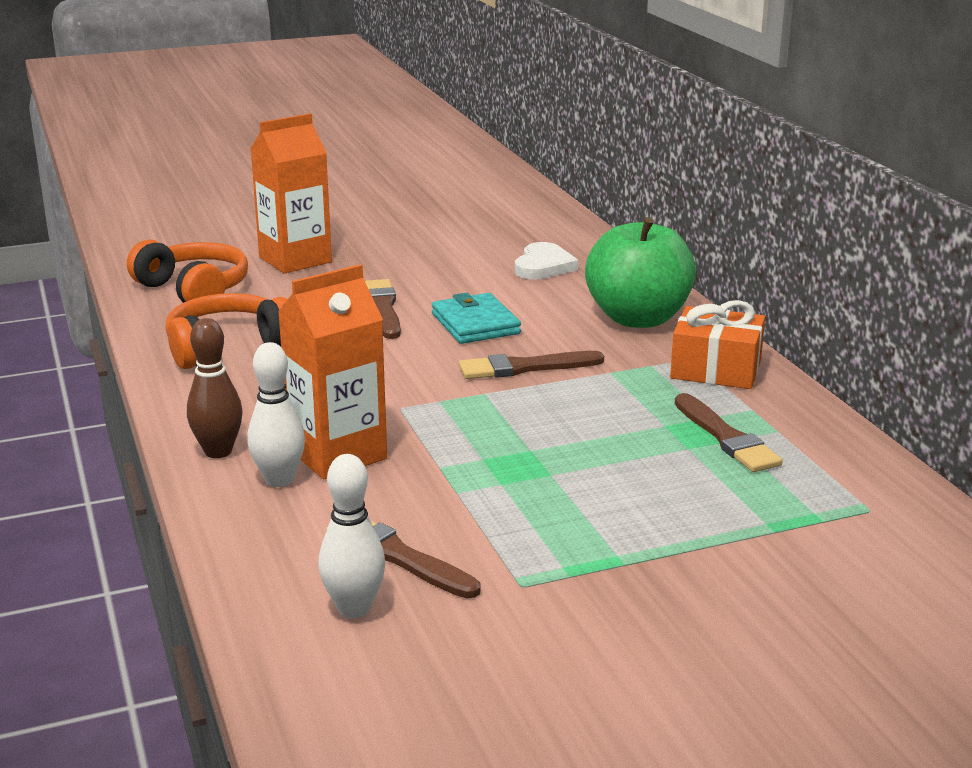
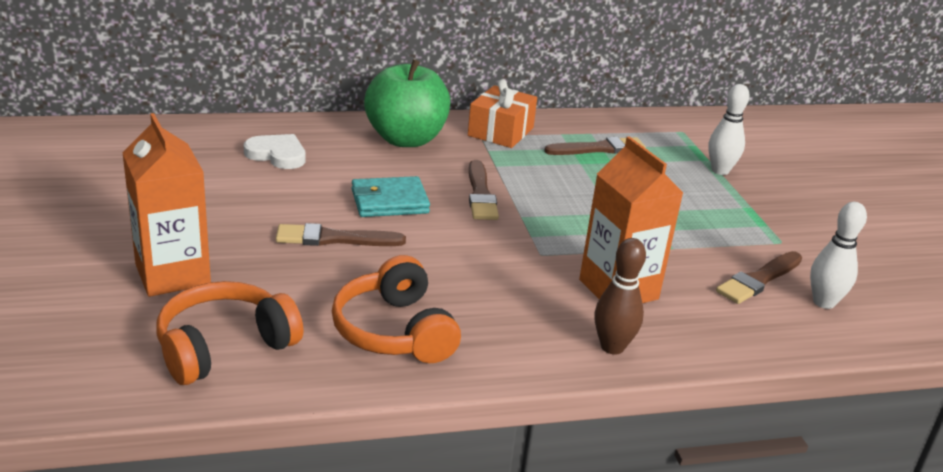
camera: 85 degrees left, 5 degrees up
white bowling pin [248,342,305,487] -> white bowling pin moved to [708,84,750,175]

